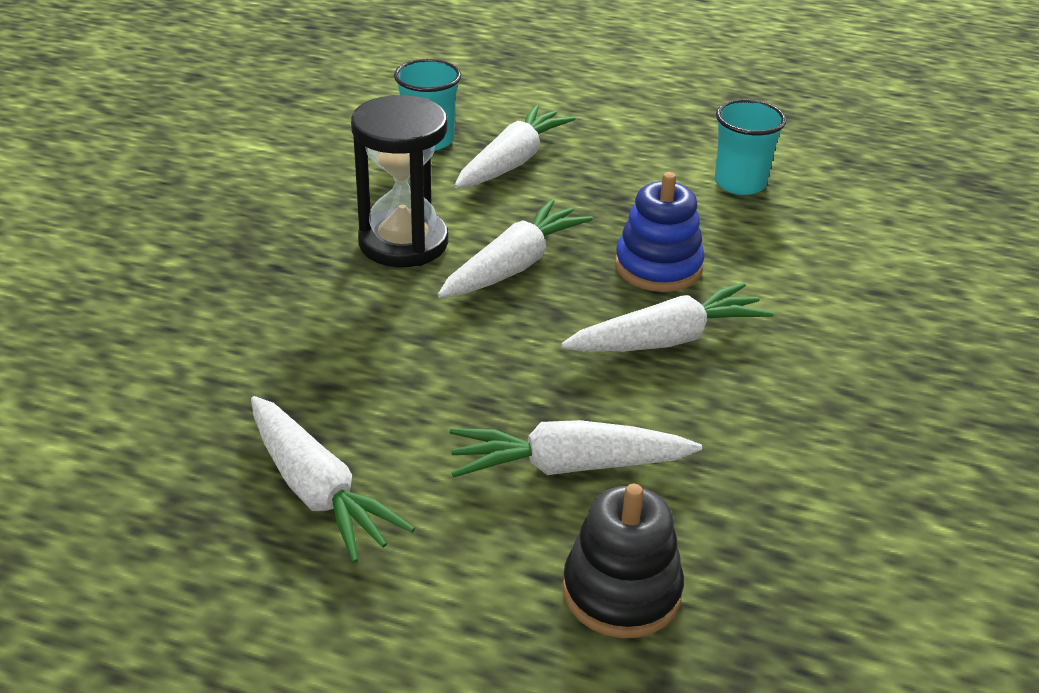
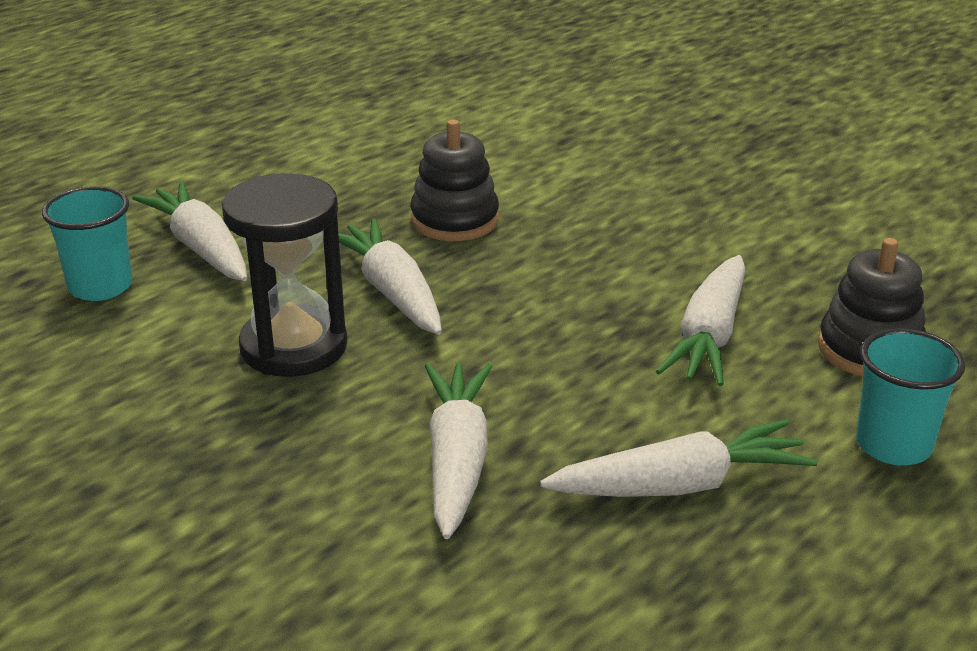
camera: 65 degrees left, 5 degrees down
white carrot [561,282,774,352] -> white carrot moved to [425,363,492,539]
blue stacking toy [615,172,704,292] -> black stacking toy [410,120,499,241]
turquoise cup [714,99,786,195] -> turquoise cup moved to [856,328,965,465]

